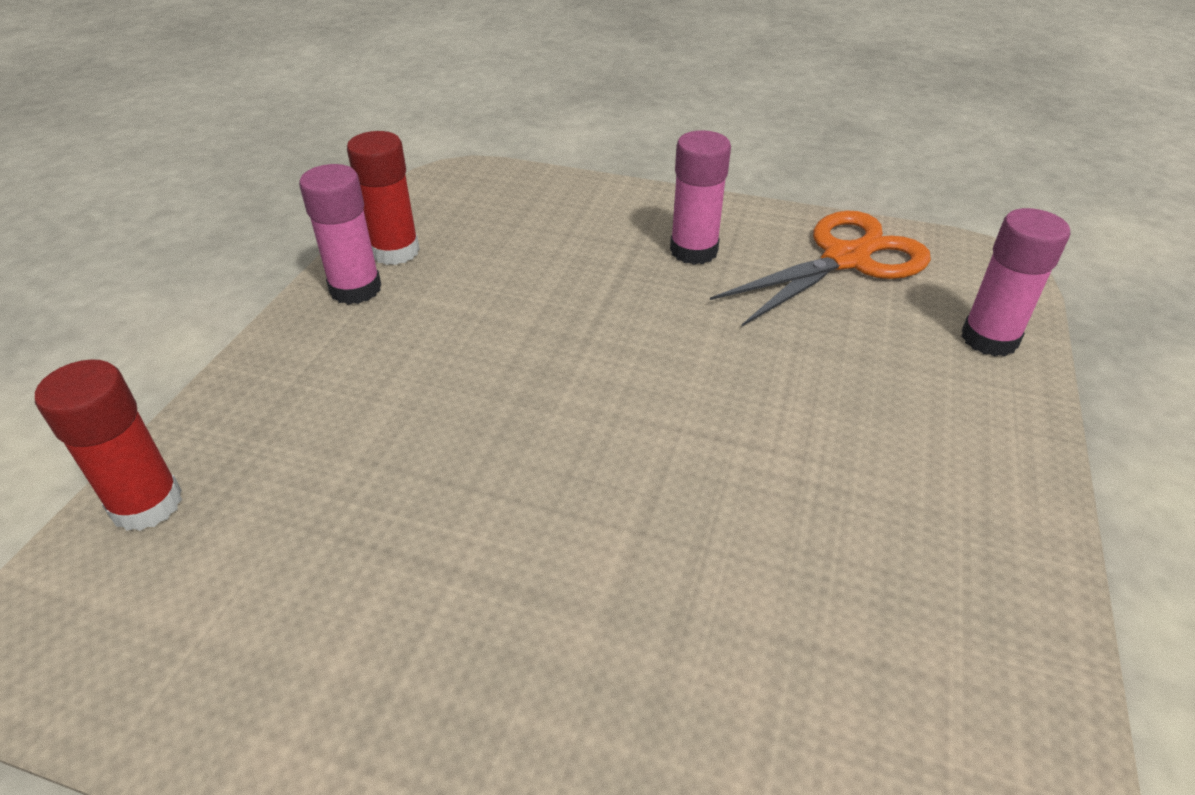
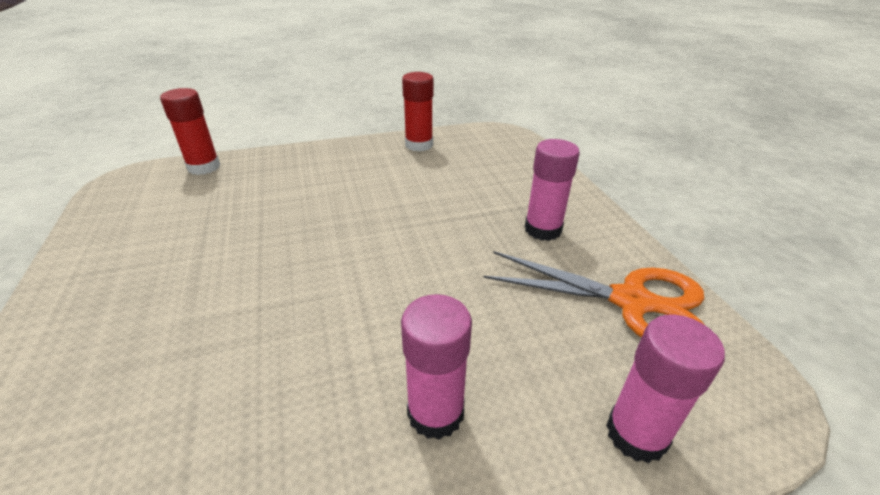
camera: 55 degrees right, 5 degrees down
pink glue stick [299,164,381,305] -> pink glue stick moved to [401,294,472,440]

